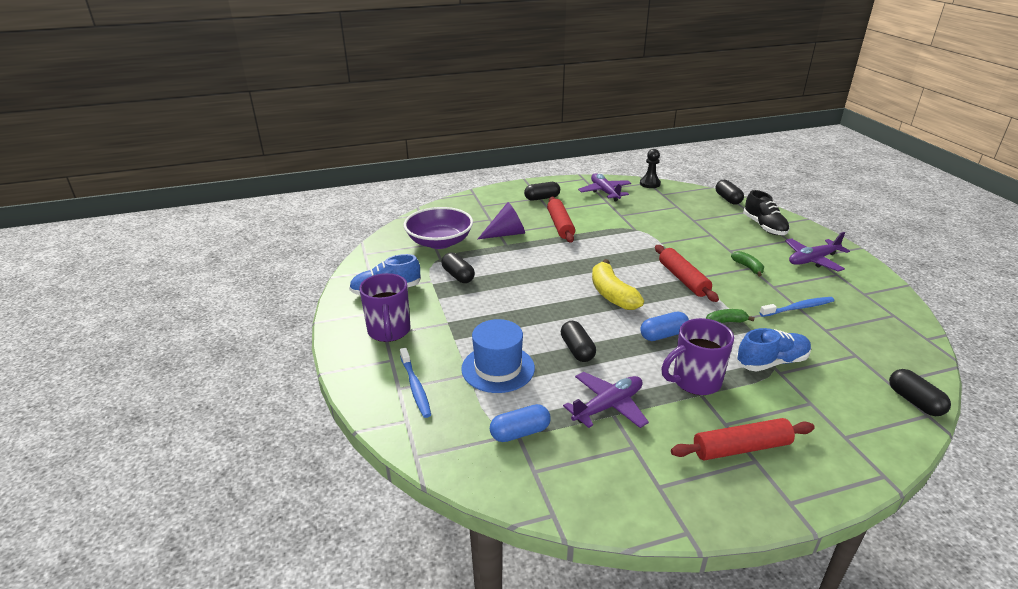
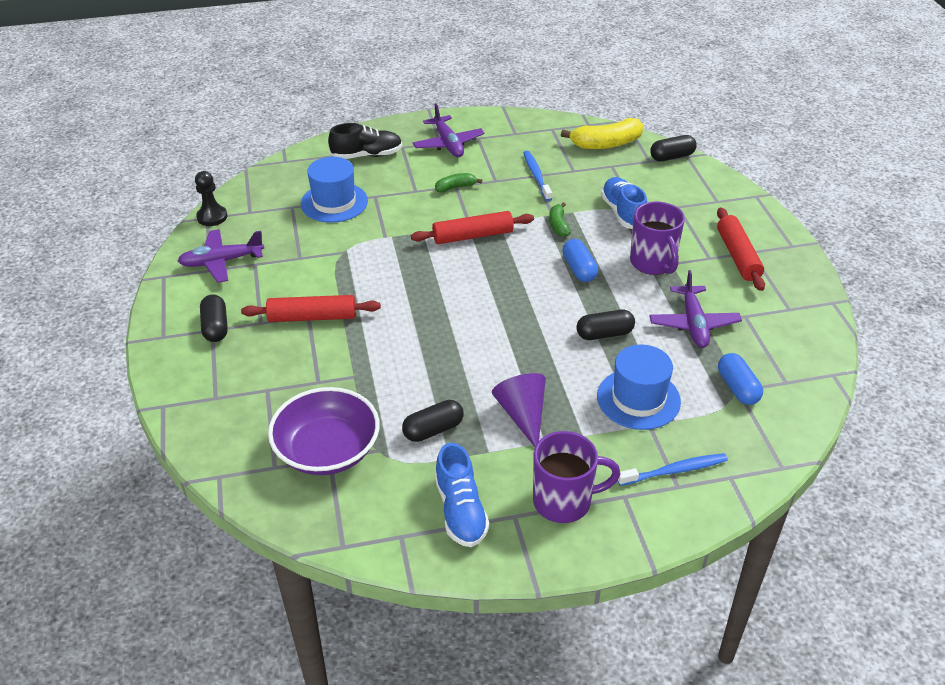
camera: 85 degrees left, 10 degrees up
purple cone [478,202,525,239] -> purple cone moved to [492,373,546,447]
purple plane [563,372,649,428] -> purple plane turned 150 degrees counterclockwise [649,270,742,348]
yellow banana [592,259,644,310] -> yellow banana moved to [561,118,643,149]
black capsule [716,180,744,205] -> none
none -> blue hat [301,157,368,223]

